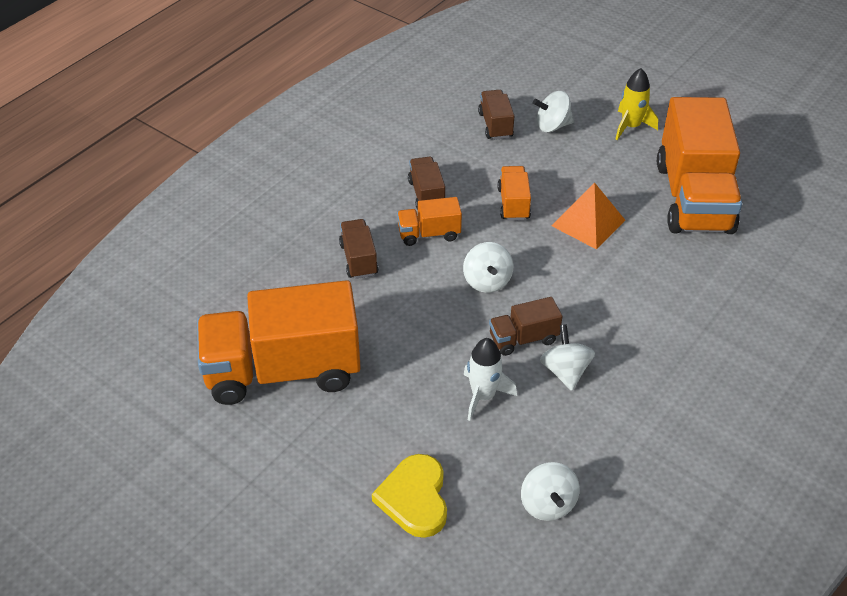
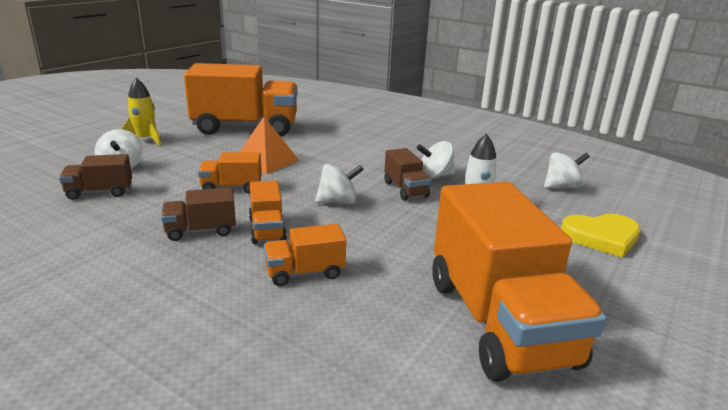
camera: 95 degrees left, 20 degrees down
brown truck [339,219,378,279] -> orange truck [264,224,346,286]

